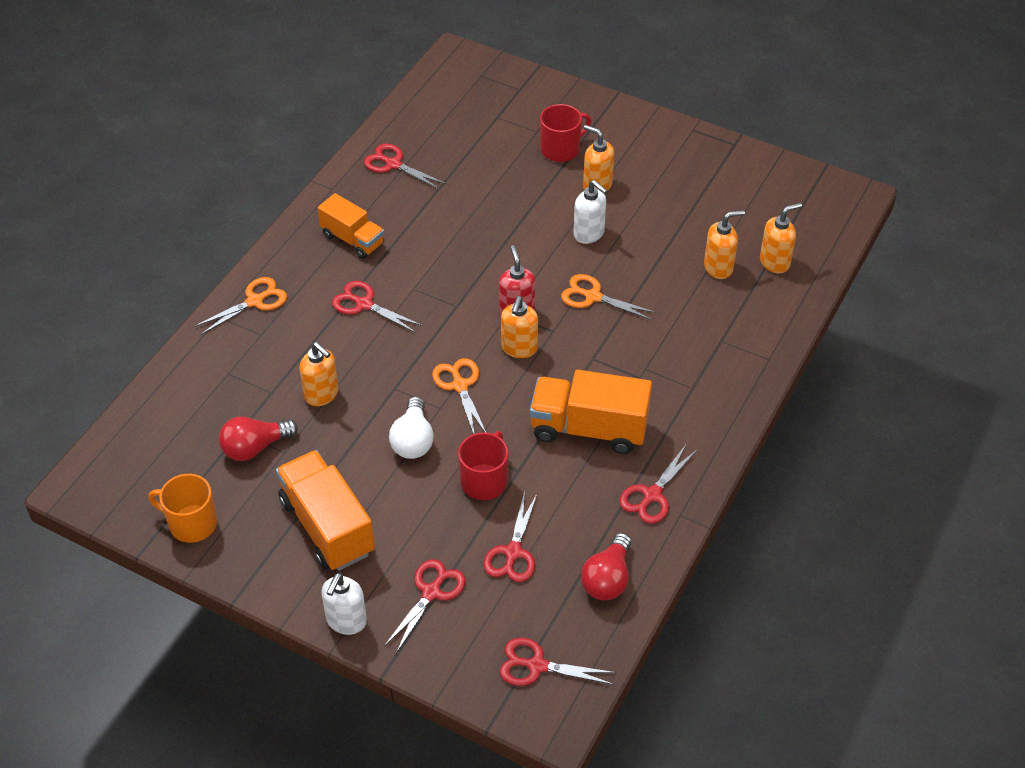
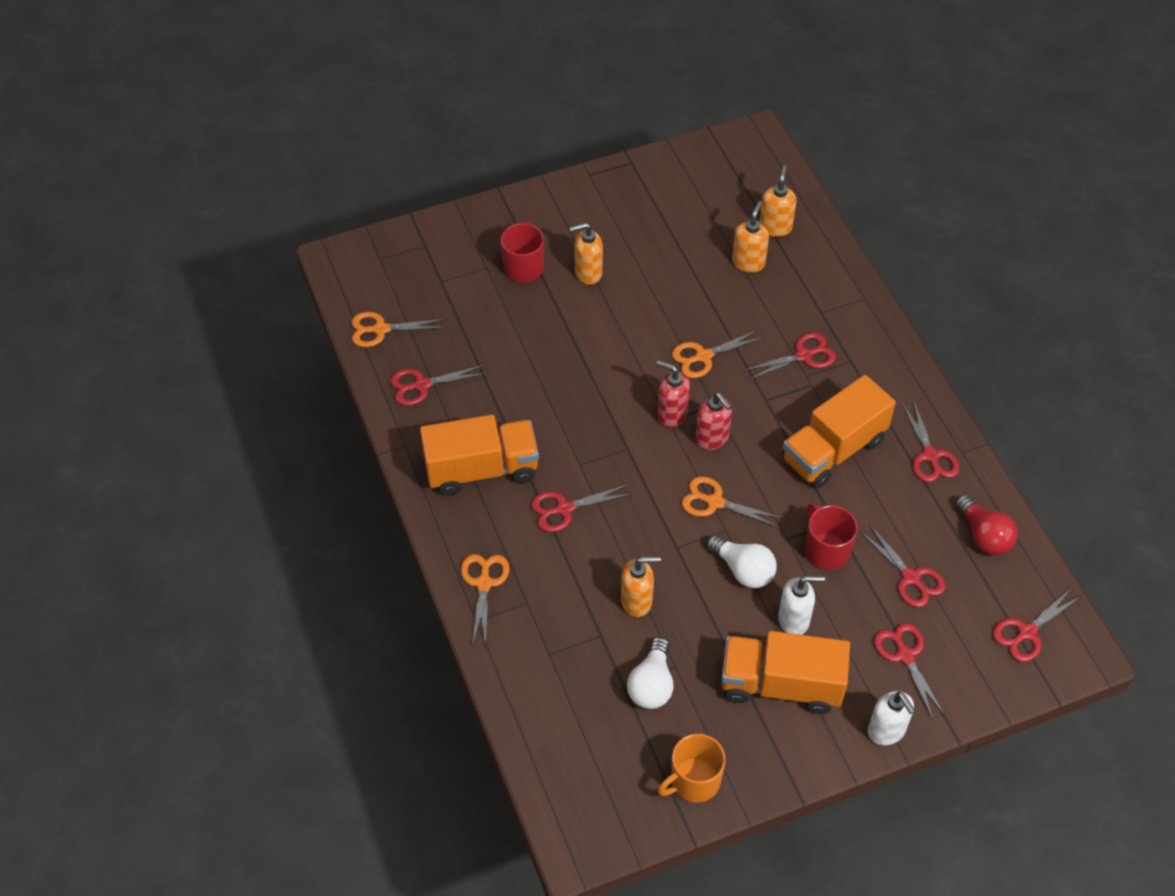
camera: 50 degrees left, 5 degrees up
red light bulb [219,417,298,461] -> white light bulb [627,637,673,709]
orange truck [318,193,384,259] -> orange truck [420,415,539,496], size x1.57
orange soap dispenser [501,296,538,358] -> red soap dispenser [695,393,732,450]
white soap dispenser [573,180,608,244] -> white soap dispenser moved to [778,576,825,635]
none -> orange scissors [351,312,445,347]
none -> red scissors [743,332,836,380]

